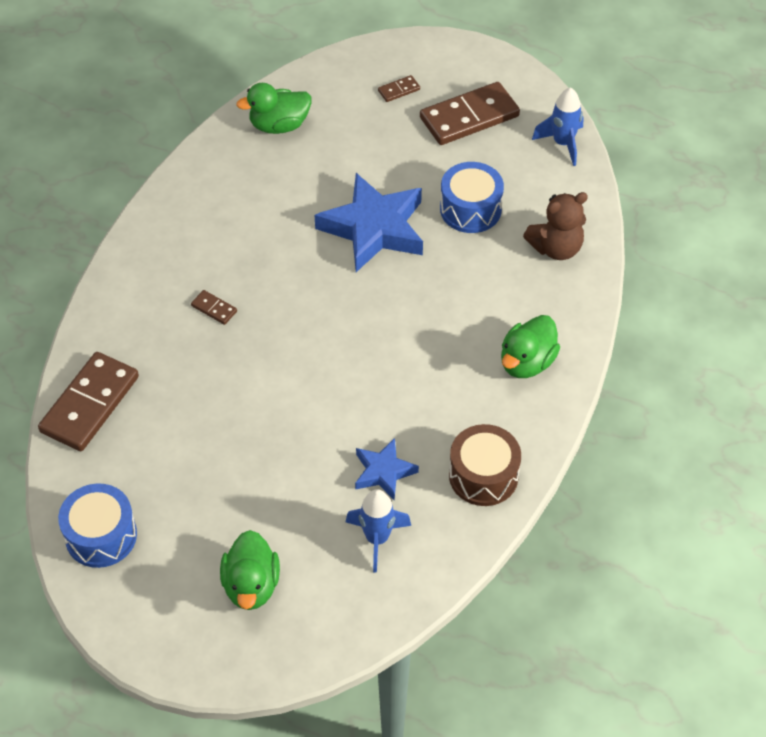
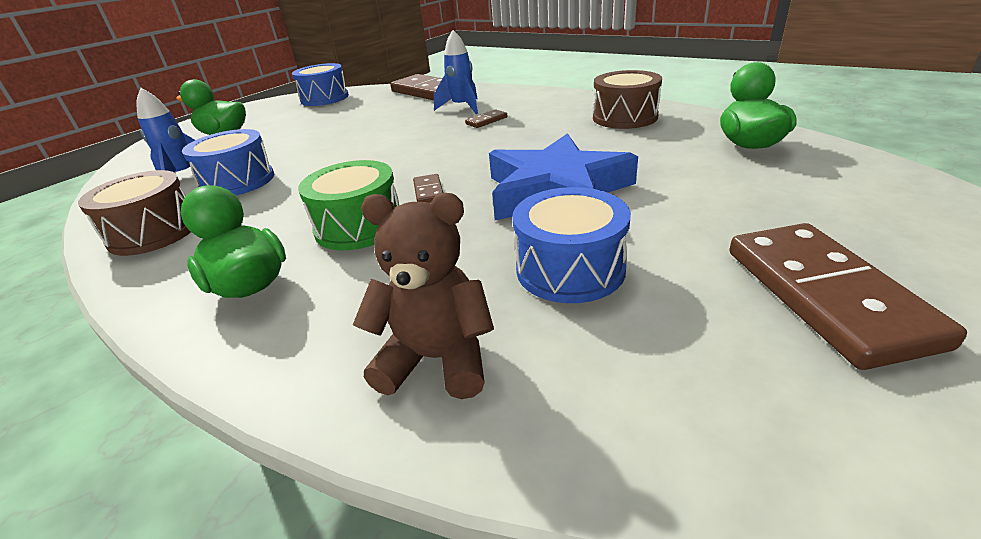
camera: 110 degrees right, 20 degrees down
blue star [355,438,419,500] -> blue drum [182,129,274,195]
brown domino [378,75,420,102] -> brown domino moved to [413,174,443,203]
brown teddy bear [523,192,588,260] -> brown teddy bear turned 105 degrees clockwise [353,193,494,399]
blue rocket [532,87,584,166] -> blue rocket moved to [434,30,478,114]
none -> green drum [298,160,399,250]
none -> brown drum [593,70,662,129]

